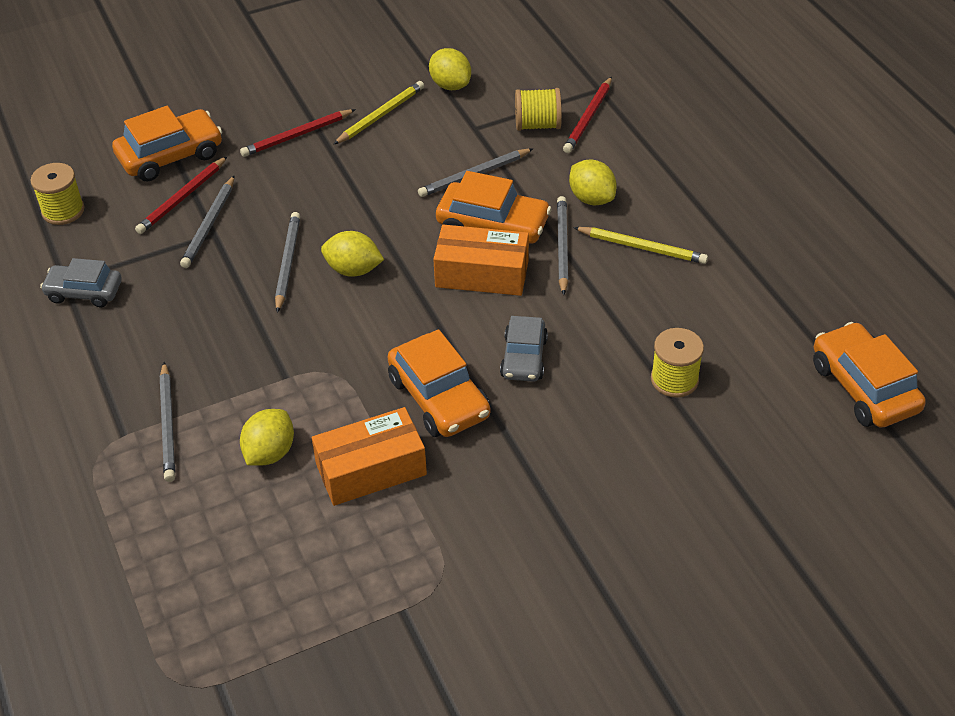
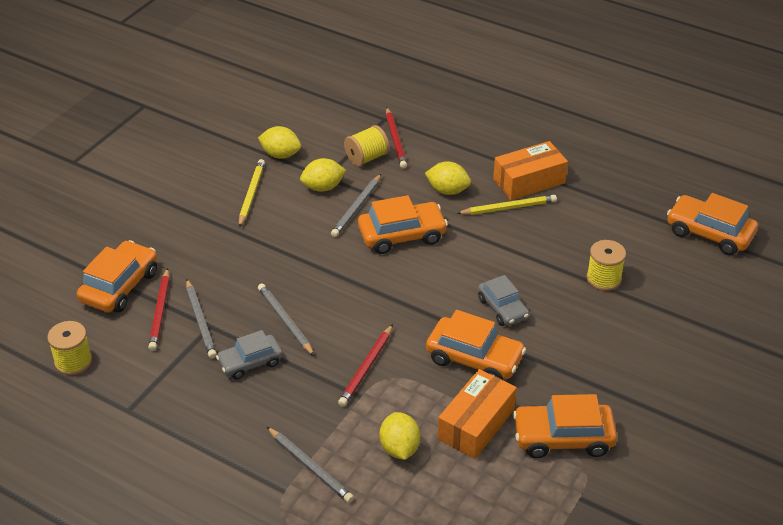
camera: 35 degrees left, 5 degrees down
grey car [40,258,122,307] -> grey car moved to [216,330,283,379]
red pencil [240,109,356,157] -> red pencil moved to [338,324,393,407]
yellow lemon [321,231,384,277] -> yellow lemon moved to [300,158,346,192]
orange box [433,225,529,296] -> orange box moved to [493,141,568,200]
grey pencil [557,196,569,295] -> none
none -> orange car [513,394,617,458]

